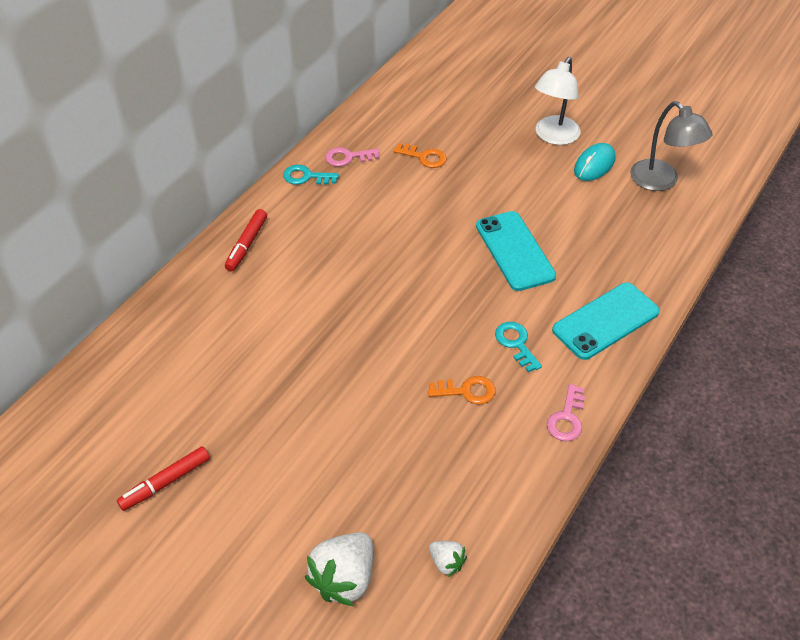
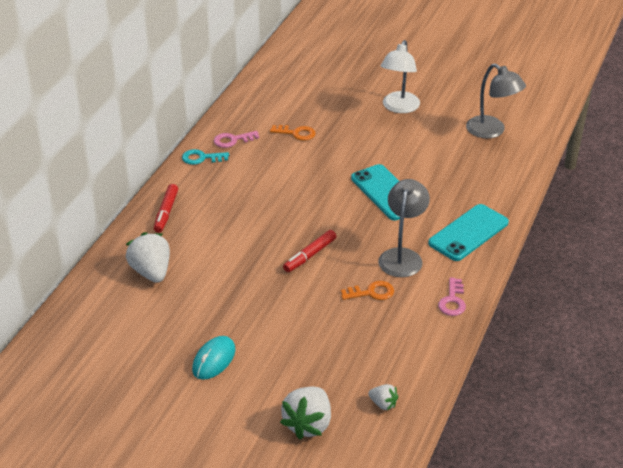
camera: 10 degrees left, 10 degrees down
red marker [117,446,210,511] -> red marker moved to [283,230,337,272]
turquoise key [495,322,542,372] -> grey lamp [378,179,430,277]
turquoise mouse [574,143,616,181] -> turquoise mouse moved to [192,336,235,380]
none -> white strawberry [126,232,170,283]

